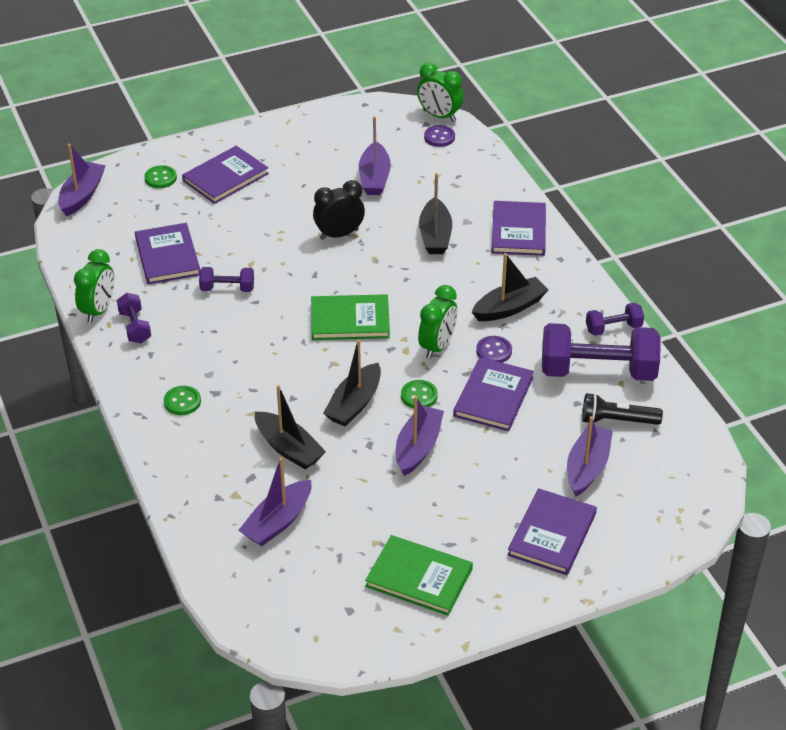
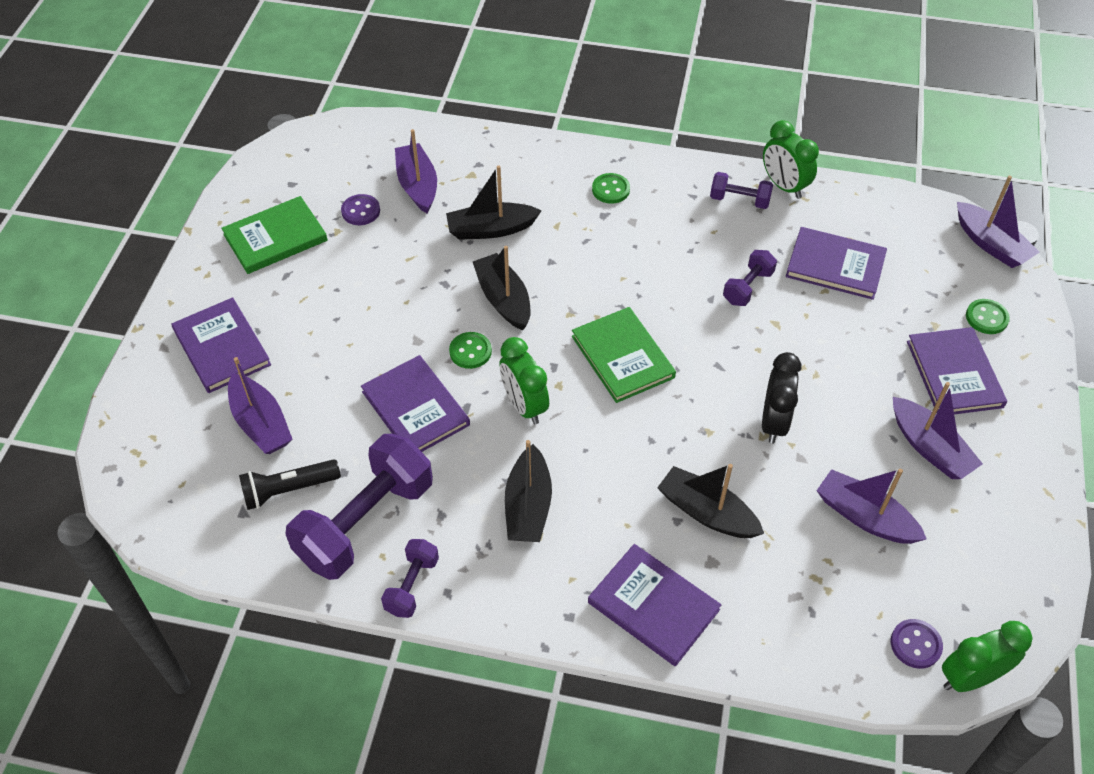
camera: 125 degrees right, 10 degrees up
green book [311,294,390,340] -> green book turned 60 degrees counterclockwise [572,307,676,403]
purple boat [396,396,444,476] -> purple boat moved to [893,382,983,479]
purple button [476,336,512,363] -> purple button moved to [341,194,380,225]
black flashlight [582,393,663,425] -> black flashlight turned 150 degrees counterclockwise [239,459,341,510]

